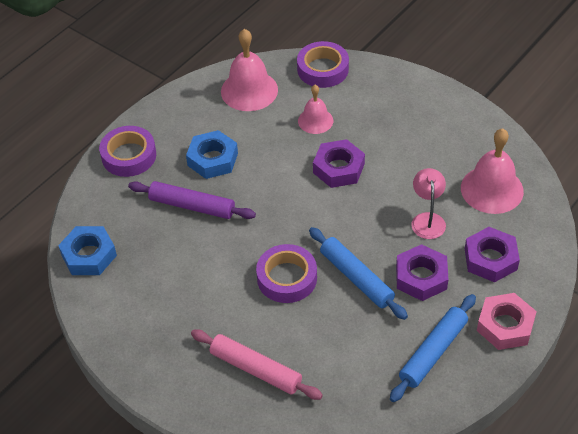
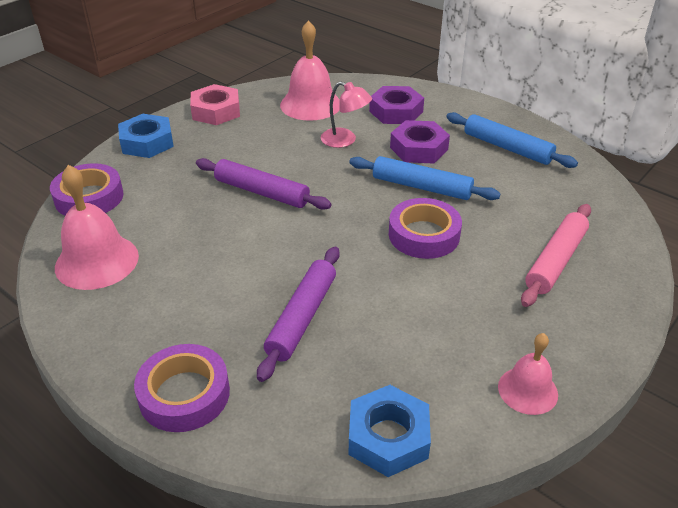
camera: 90 degrees left, 10 degrees down
blue nut [186,130,238,179] -> blue nut moved to [118,114,174,158]
pink bell [298,85,333,134] -> pink bell moved to [498,333,558,415]
blue rolling pin [309,227,408,320] -> blue rolling pin turned 60 degrees clockwise [349,156,501,200]
purple nut [313,139,365,188] -> purple rolling pin [196,158,332,210]
pink lamp [412,168,446,239] -> pink lamp turned 150 degrees counterclockwise [321,82,372,148]
pink nut [477,293,537,350] -> pink nut moved to [190,84,240,125]

